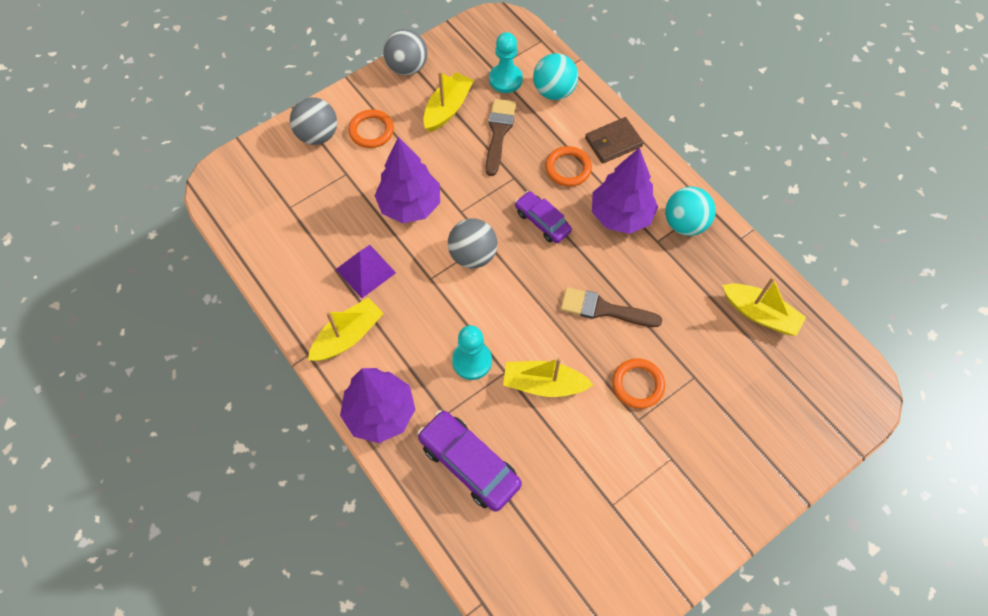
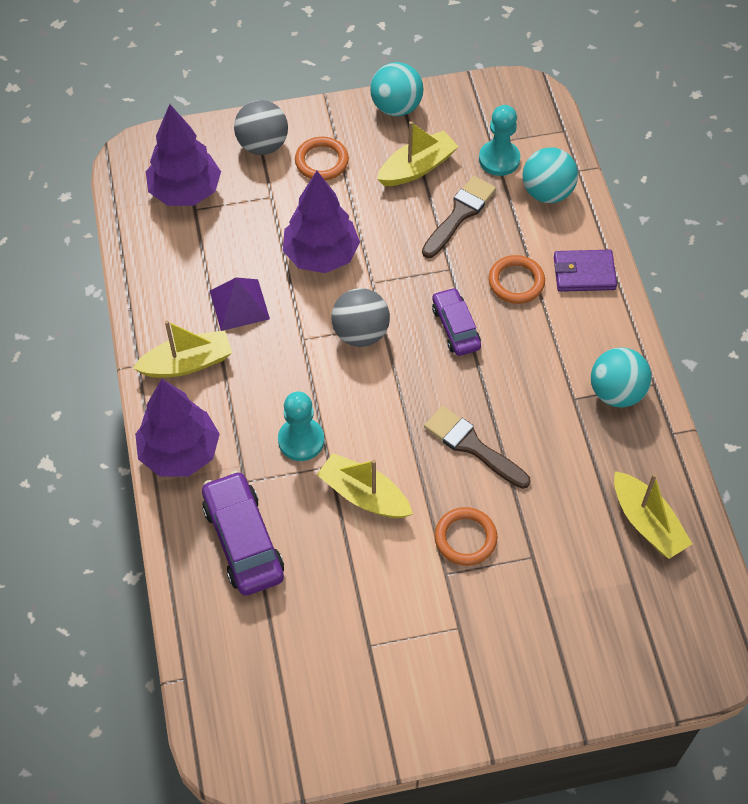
camera: 25 degrees right, 5 degrees down
grey ball [383,29,427,76] -> turquoise ball [370,62,424,116]
brown wallet [585,117,644,164] -> purple wallet [554,250,617,292]
purple tree [592,148,658,234] -> purple tree moved to [146,104,221,206]

